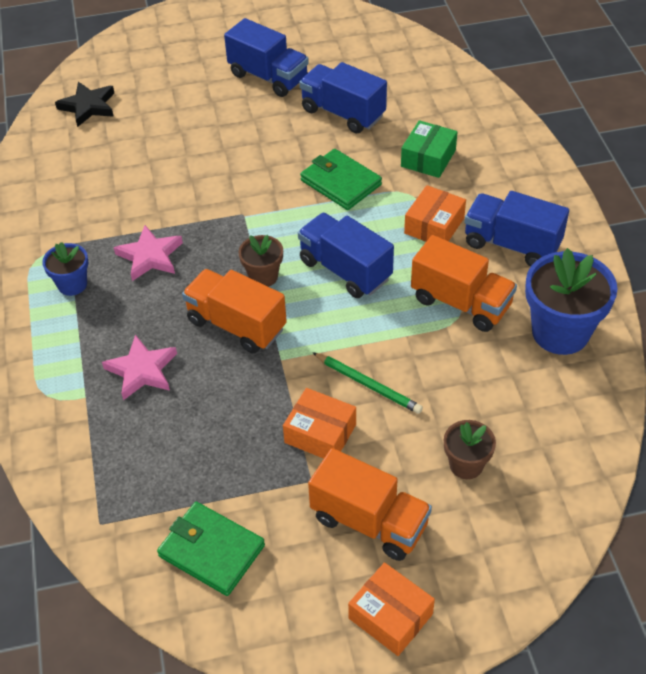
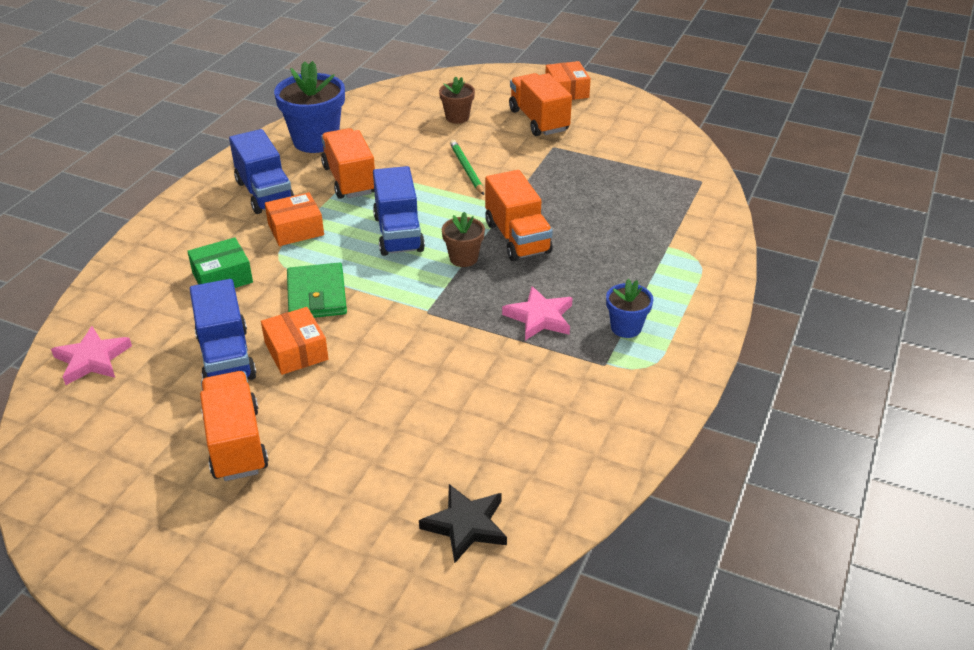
camera: 145 degrees left, 10 degrees down
pink star [102,335,177,400] -> pink star moved to [51,326,132,385]
green wallet [157,502,265,596] -> none
blue truck [224,18,309,97] -> orange truck [200,371,269,481]
orange box [283,388,356,459] -> orange box moved to [261,307,328,375]

